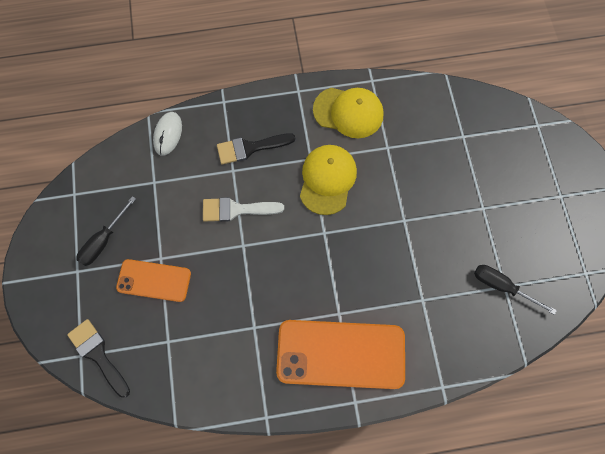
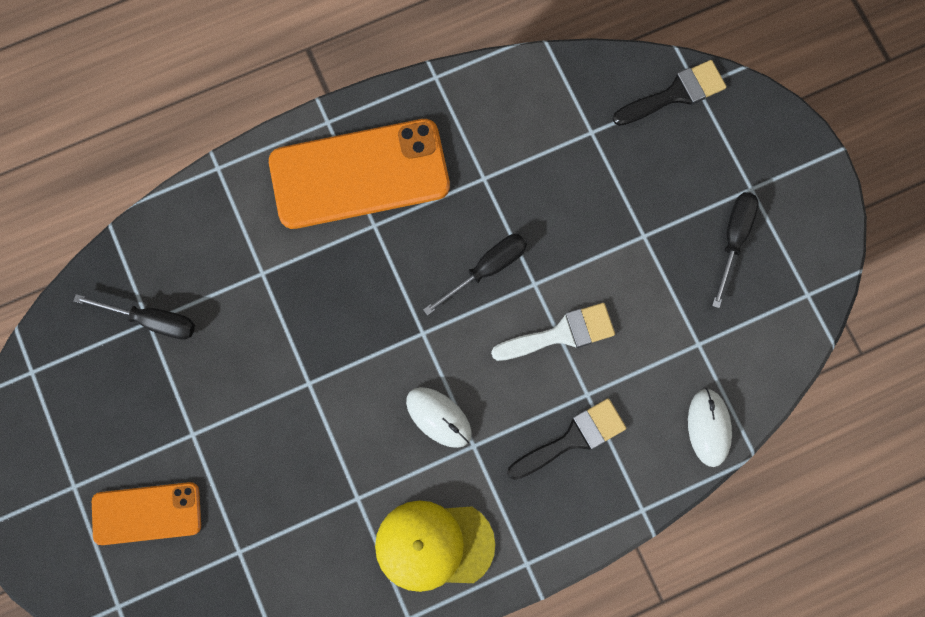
camera: 165 degrees right, 5 degrees up
black brush [67,319,130,398] -> black brush turned 60 degrees counterclockwise [613,60,726,126]
orange phone [116,259,191,302] -> orange phone moved to [92,482,201,545]
yellow cap [300,145,357,215] -> white mouse [406,387,472,448]
none -> black screwdriver [423,234,527,316]

